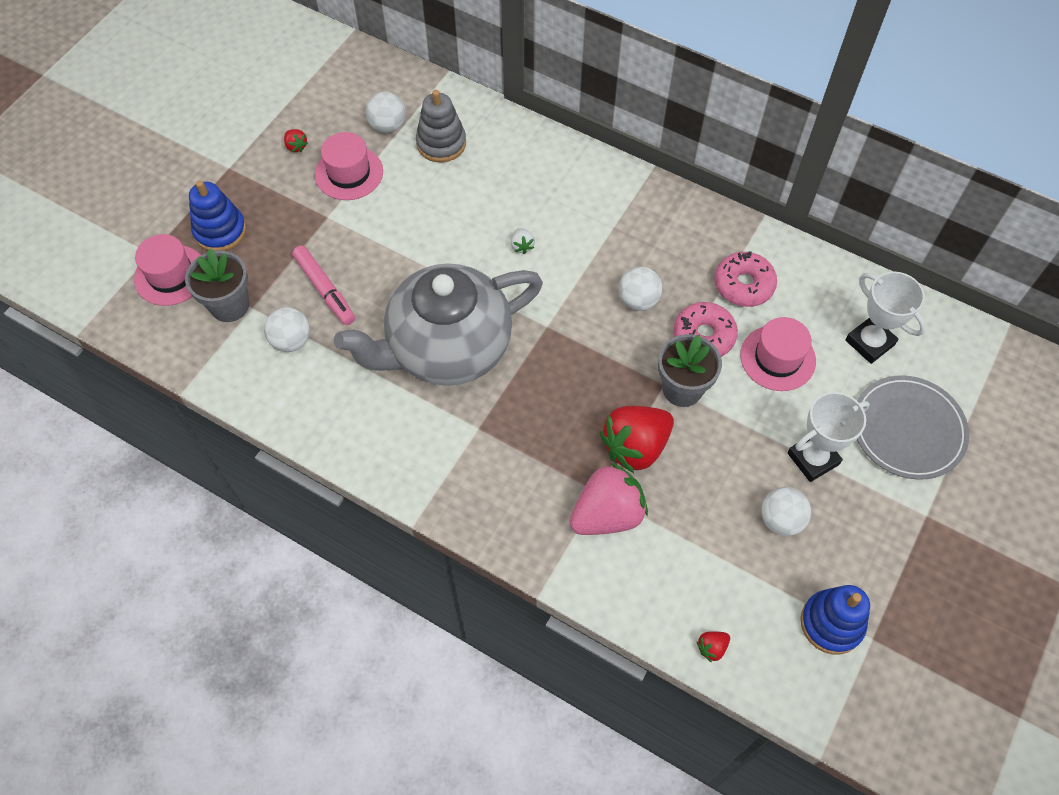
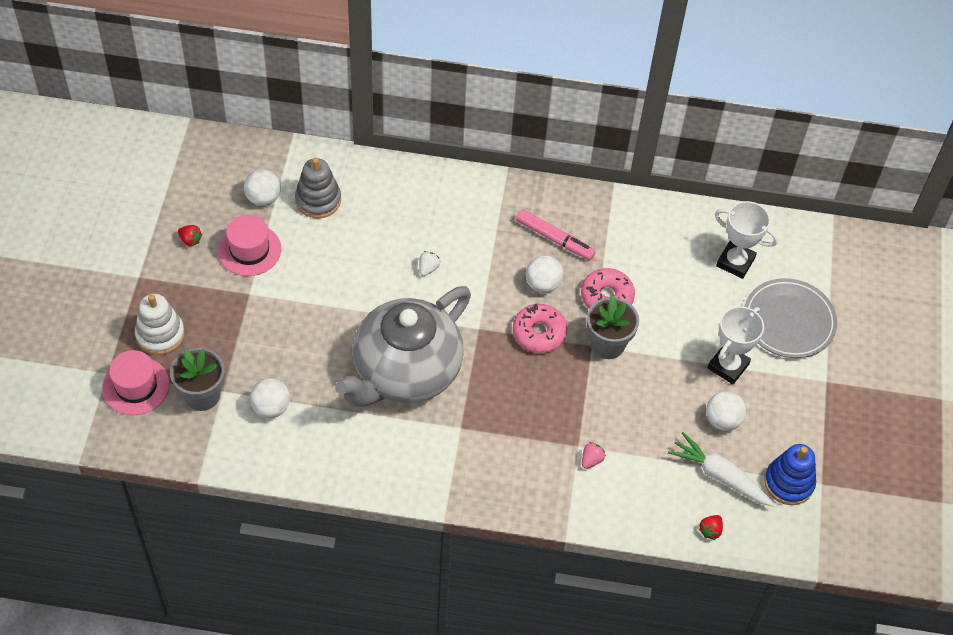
camera: 25 degrees left, 5 degrees down
blue stacking toy [189,180,246,251] -> white stacking toy [135,294,185,355]
pink marker [292,246,355,325] -> pink marker moved to [516,209,596,260]
white strawberry [511,228,535,254] -> white strawberry turned 120 degrees counterclockwise [419,251,440,276]
pink strawberry [570,463,648,535] -> pink strawberry [582,442,606,469], size x0.42
red strawberry [600,406,674,473] -> none
pink donut [715,252,777,307] -> pink donut moved to [513,304,567,353]
pink hat [740,317,816,391] -> none
none -> white carrot [668,432,775,507]

